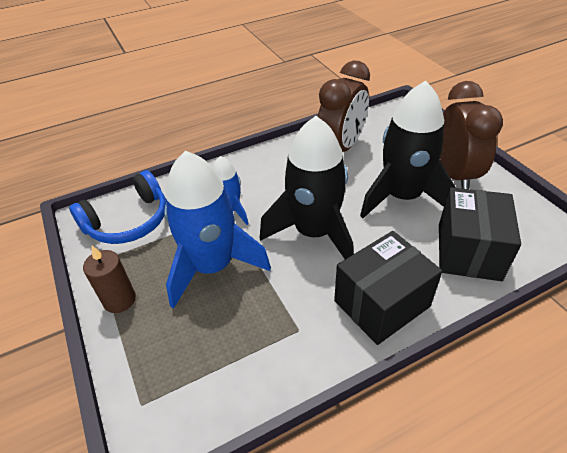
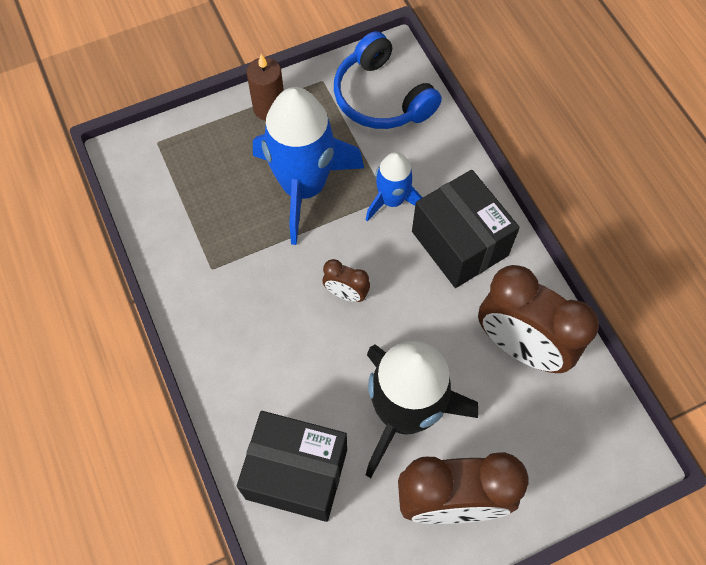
camera: 90 degrees right, 20 degrees up
black rocket [260,116,354,259] -> brown clock [322,259,370,302]
black box [334,231,443,345] -> black box moved to [412,170,520,288]

